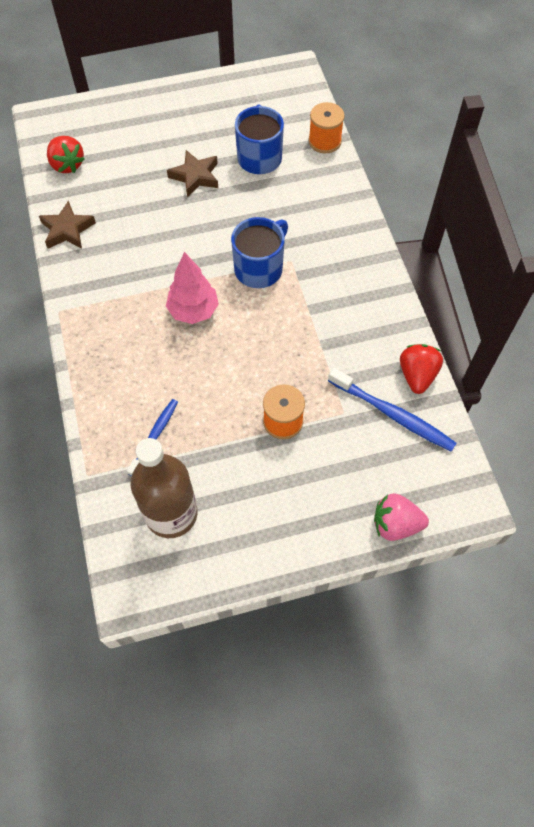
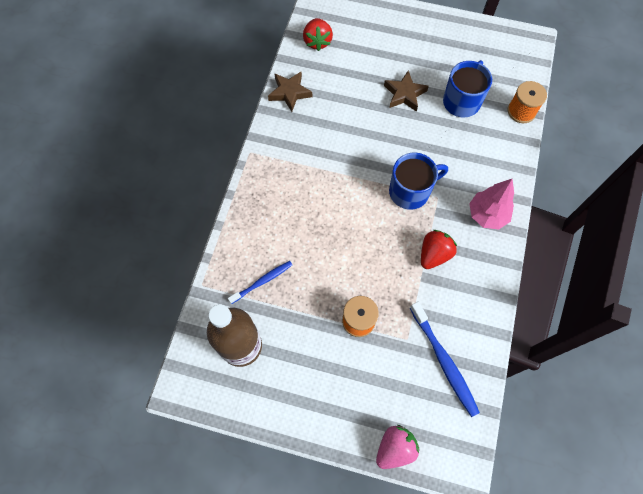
camera: 30 degrees right, 5 degrees up
pink tree [166,252,219,324] -> pink tree moved to [469,179,514,229]
pink strawberry [374,493,429,541] -> pink strawberry turned 105 degrees clockwise [376,425,419,469]
red strawberry [400,344,443,394] -> red strawberry moved to [421,230,457,269]

